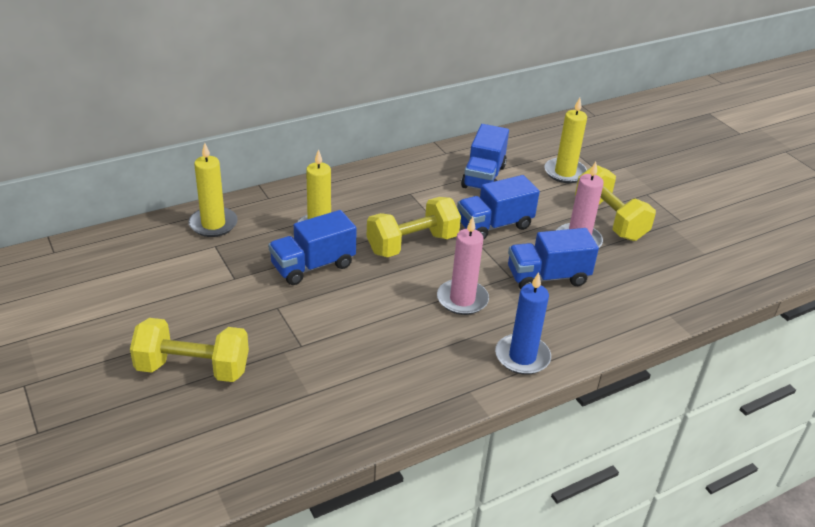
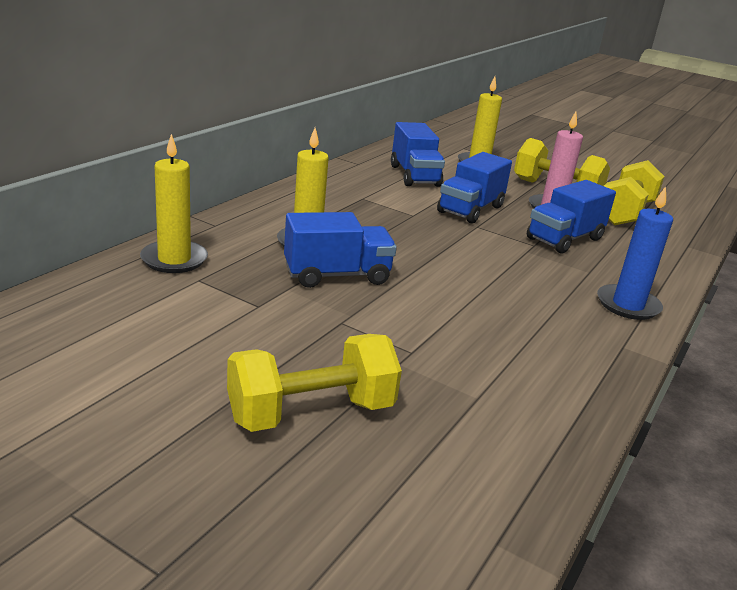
camera: 30 degrees left, 10 degrees down
blue truck [268,210,357,285] -> blue truck turned 135 degrees counterclockwise [284,212,397,288]
yellow dumbbell [367,197,461,257] -> yellow dumbbell moved to [604,160,664,225]
pink candle [437,216,489,315] -> none

